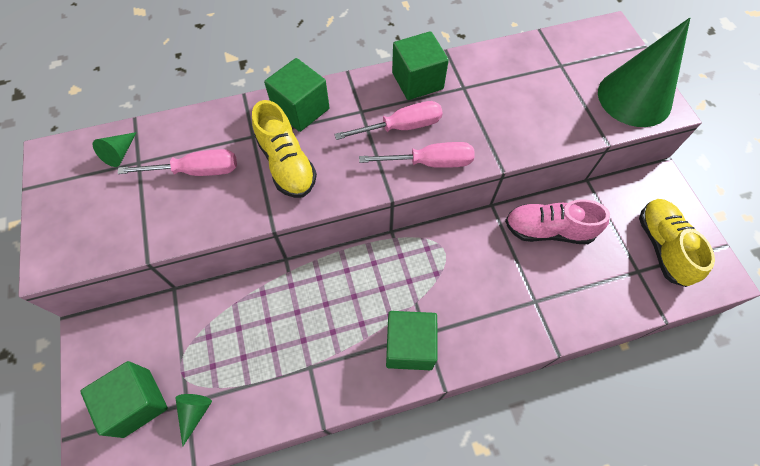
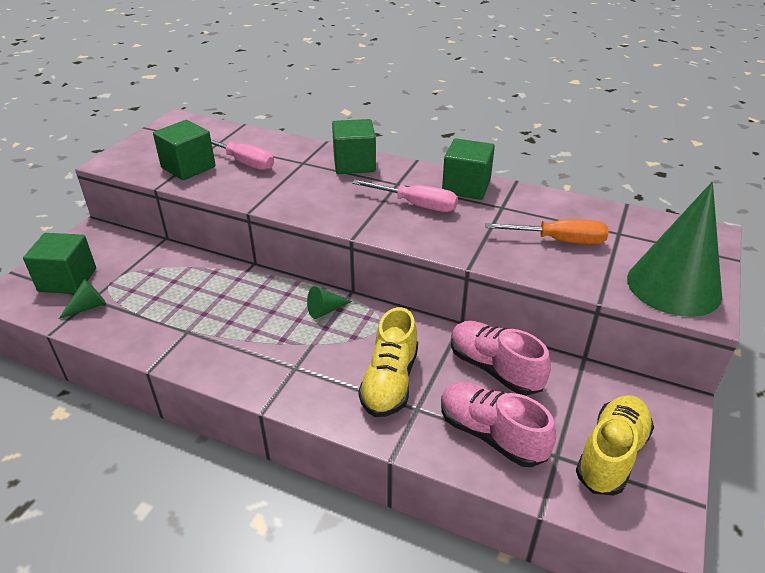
camera: 40 degrees right, 25 degrees down
green cone [92,132,136,167] -> green cone moved to [307,286,352,319]
yellow shoe [252,100,317,198] -> yellow shoe moved to [358,307,418,417]
pink screwdriver [359,142,475,168] -> none
green cube [386,311,437,370] -> green cube moved to [153,120,215,180]
none -> pink shoe [441,382,556,467]
none -> orange screwdriver [486,219,608,244]

